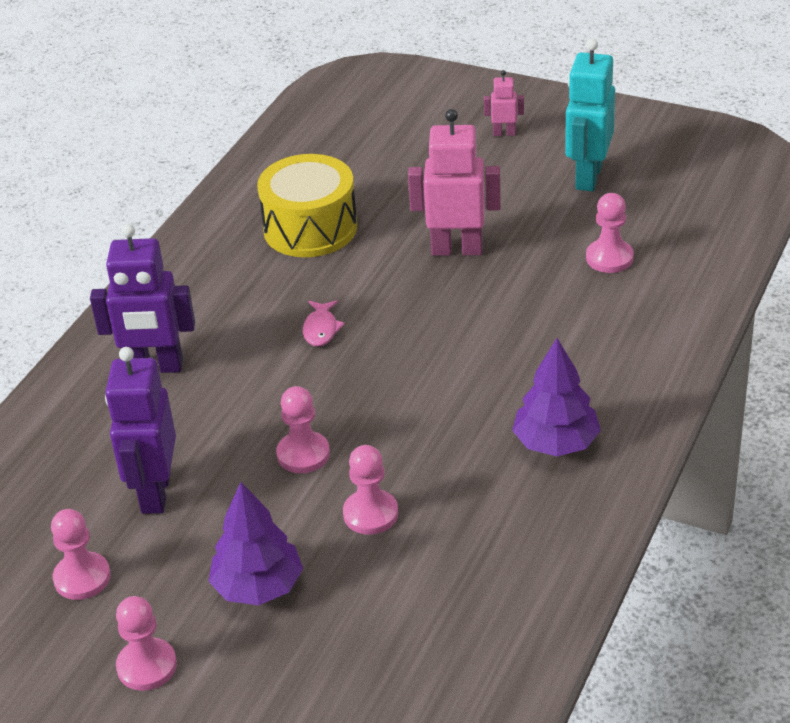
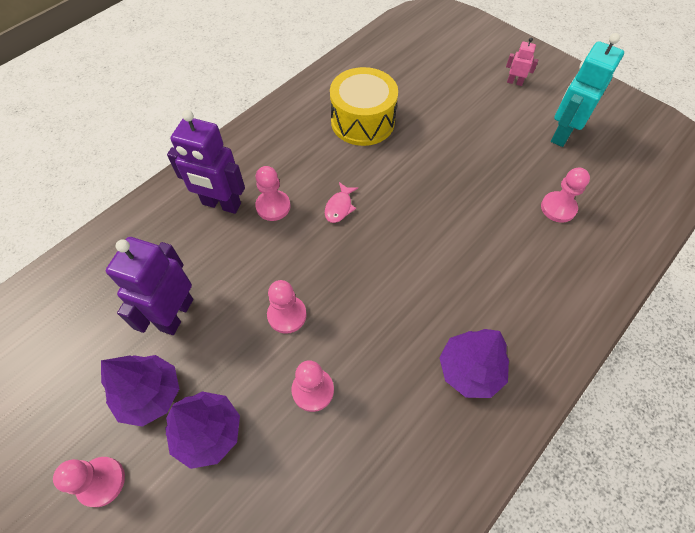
camera: 15 degrees right, 20 degrees up
pink pawn [51,509,111,600] -> pink pawn moved to [255,166,290,221]
pink robot [408,109,501,256] -> none
none -> purple tree [101,355,179,427]

